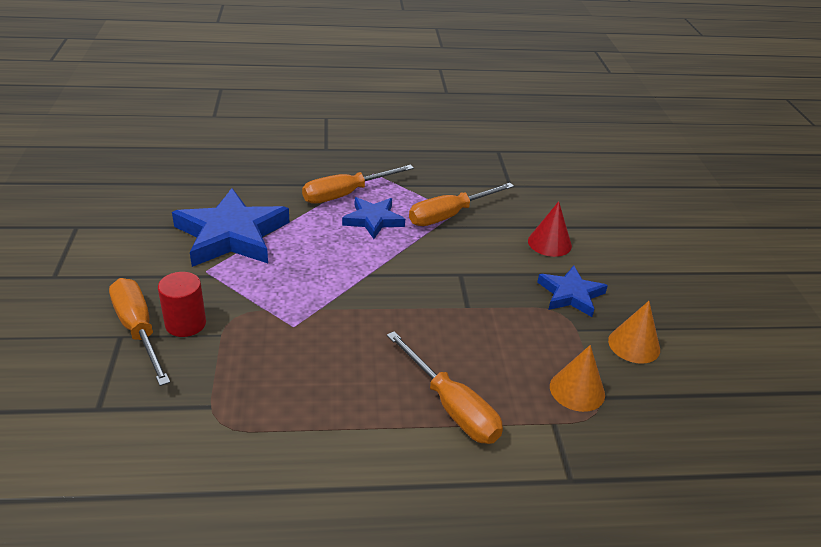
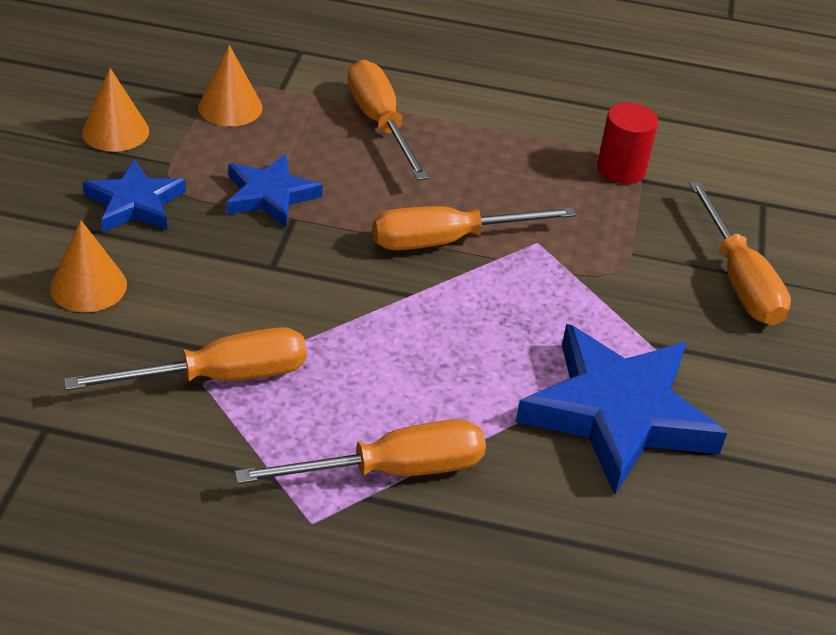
camera: 165 degrees left, 5 degrees up
red cylinder [158,272,206,337] -> red cylinder moved to [597,102,658,184]
blue star [342,197,405,239] -> blue star moved to [227,154,323,227]
red cone [528,201,572,257] -> orange cone [50,220,127,312]
none -> orange screwdriver [373,206,576,250]

